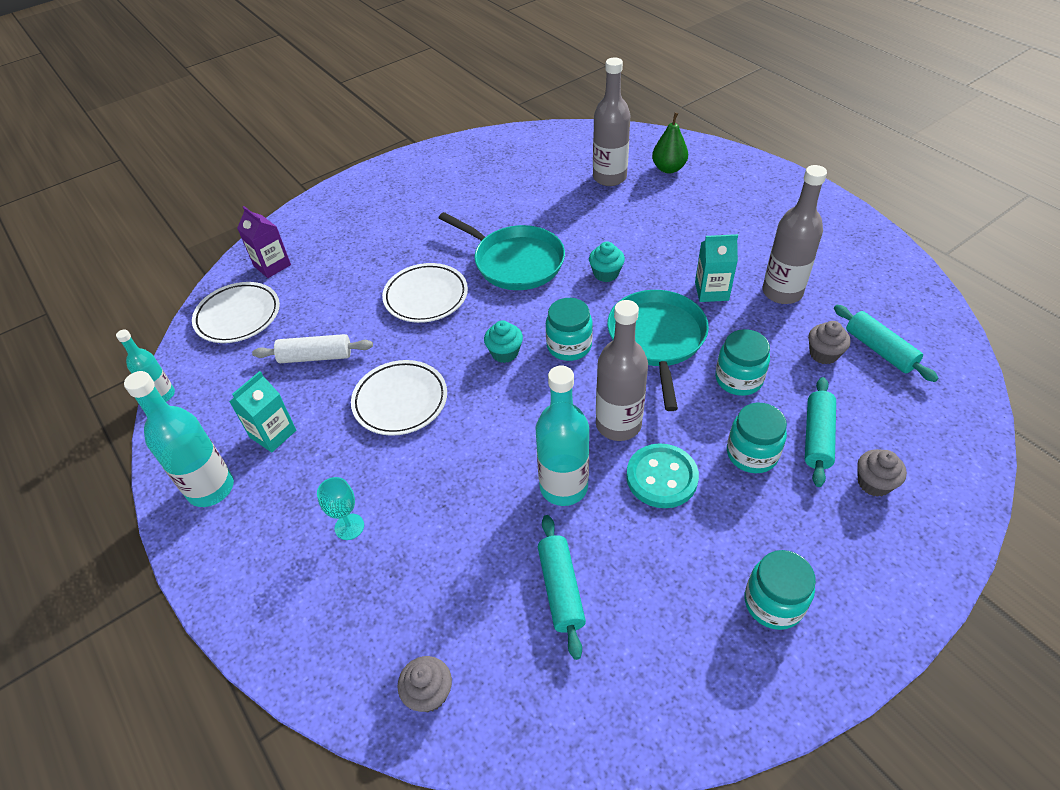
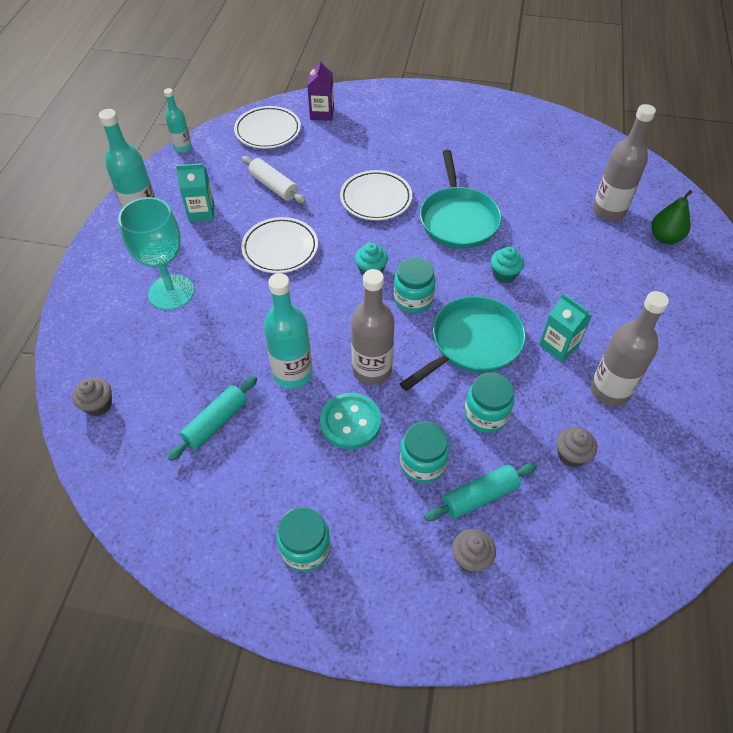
camera: 45 degrees right, 5 degrees up
turquoise goblet [317,477,364,540] -> turquoise goblet [118,197,194,310], size x2.09
turquoise rolling pin [834,305,938,382] -> none

